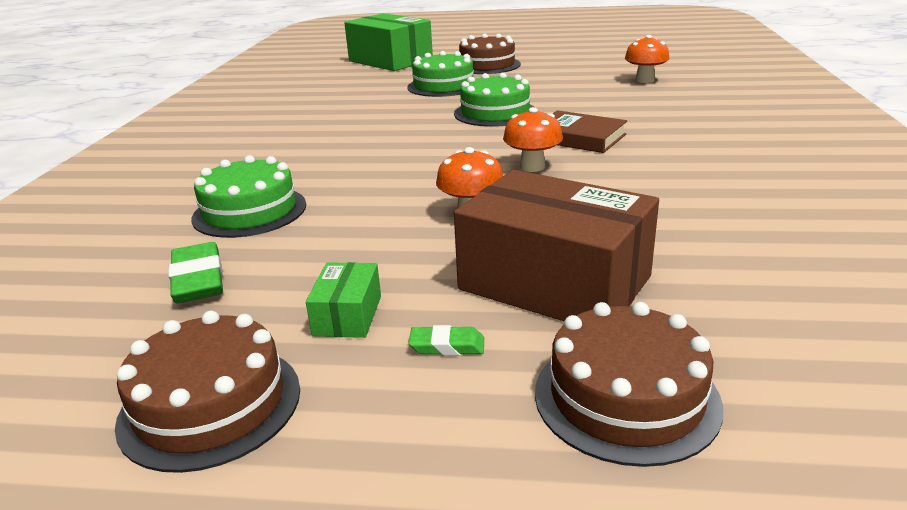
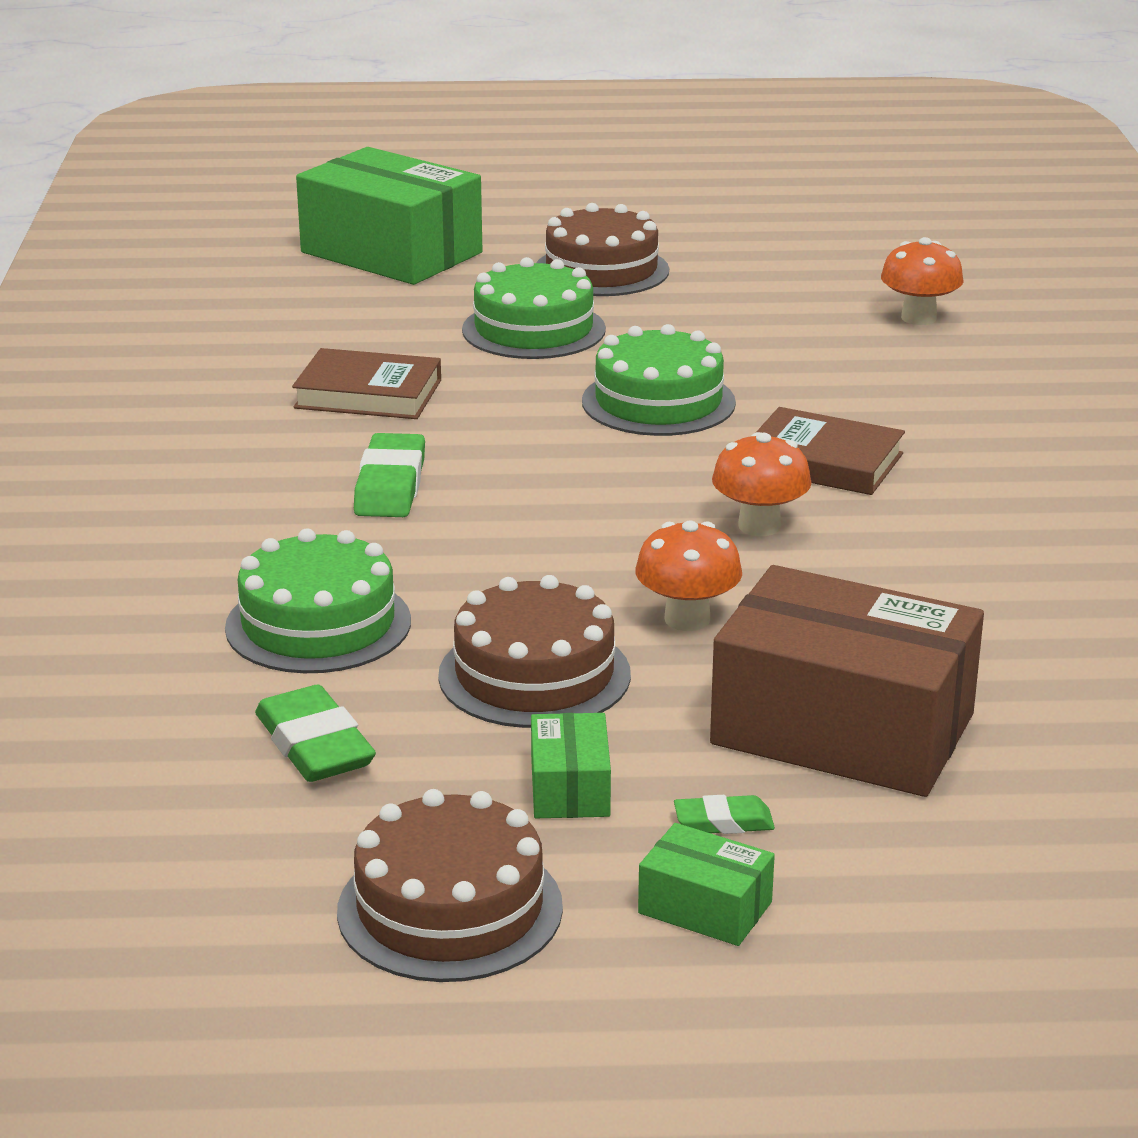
camera: 10 degrees left, 0 degrees up
brown cake [535,302,724,467] -> brown cake moved to [438,575,631,728]
none -> brown book [292,348,441,419]
none -> green eraser [354,433,425,517]
none -> green box [638,823,775,946]

